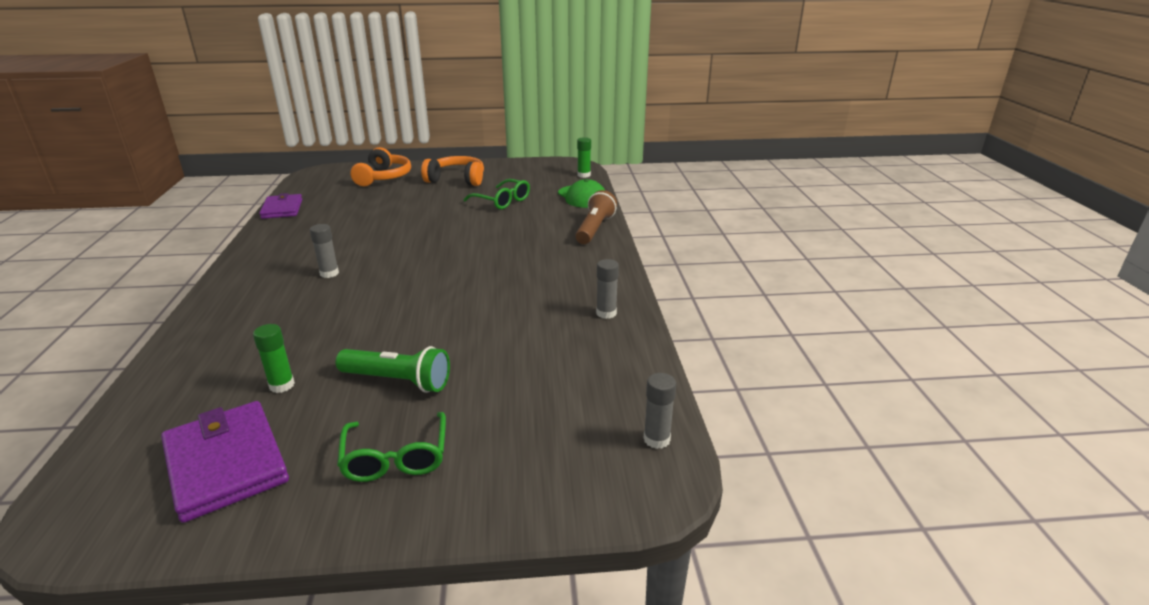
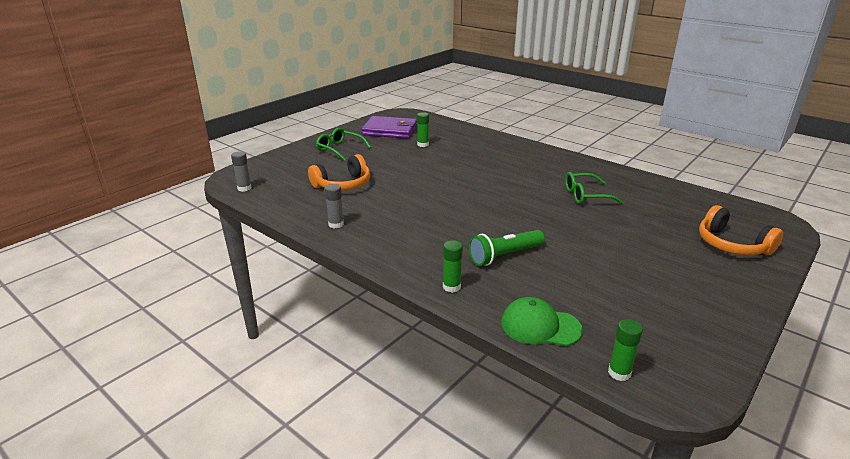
camera: 135 degrees right, 0 degrees up
purple wallet [259,193,302,219] -> none
grey glue stick [310,224,339,278] -> none
green flashlight [336,346,450,393] -> green flashlight moved to [469,230,545,266]
orange headphones [421,156,484,186] -> orange headphones moved to [308,154,370,191]
green glasses [463,179,530,209] -> green glasses moved to [565,172,624,204]
brown flashlight [575,190,617,244] -> green glue stick [443,240,463,293]

